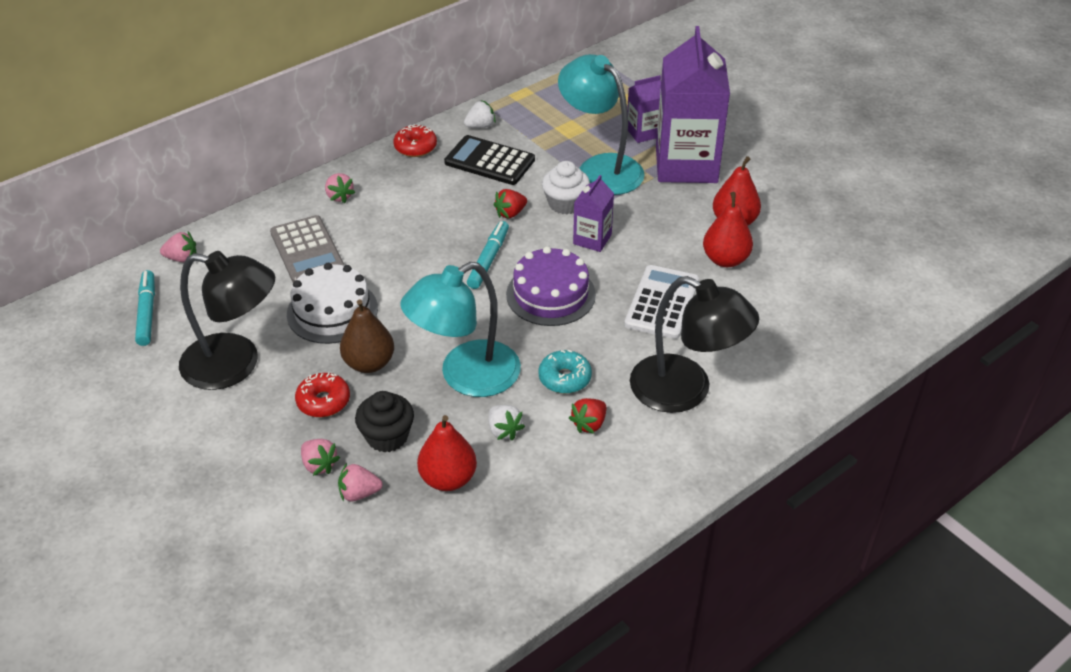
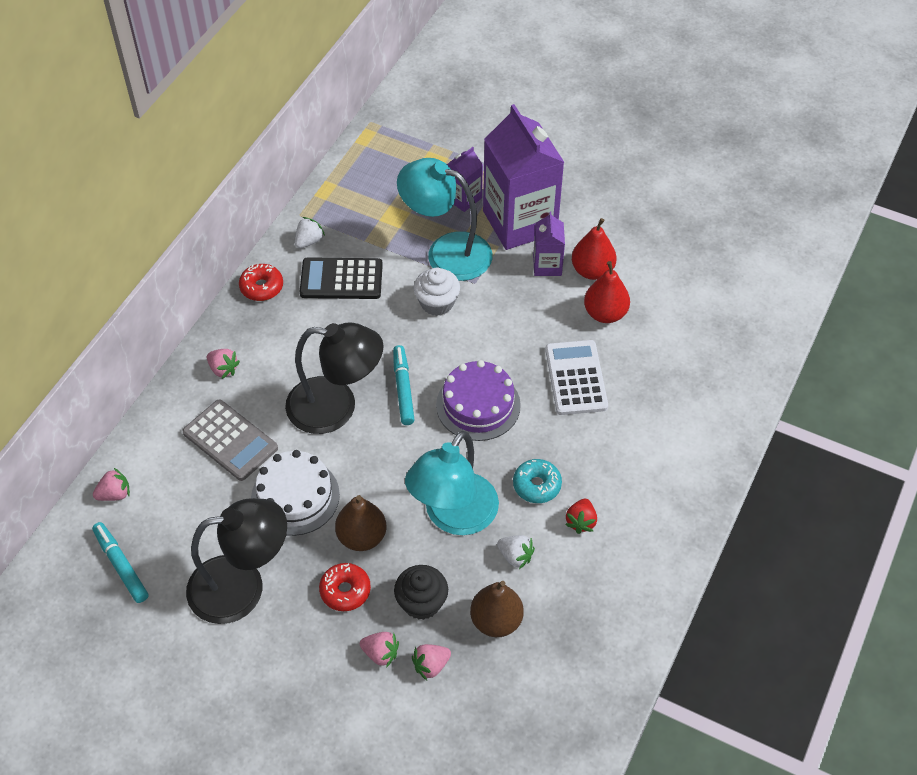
camera: 25 degrees left, 10 degrees up
red pear [417,415,477,491] -> brown pear [470,581,524,637]
red strawberry [493,189,527,218] -> none
purple carton [573,175,614,252] -> purple carton moved to [533,212,565,276]
black lamp [630,276,759,413] -> black lamp moved to [285,322,384,434]

